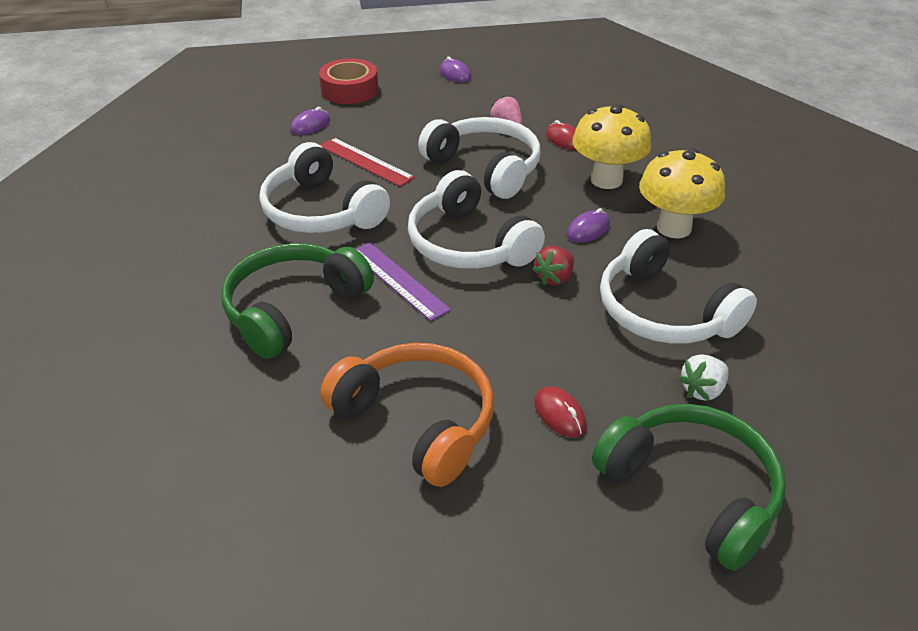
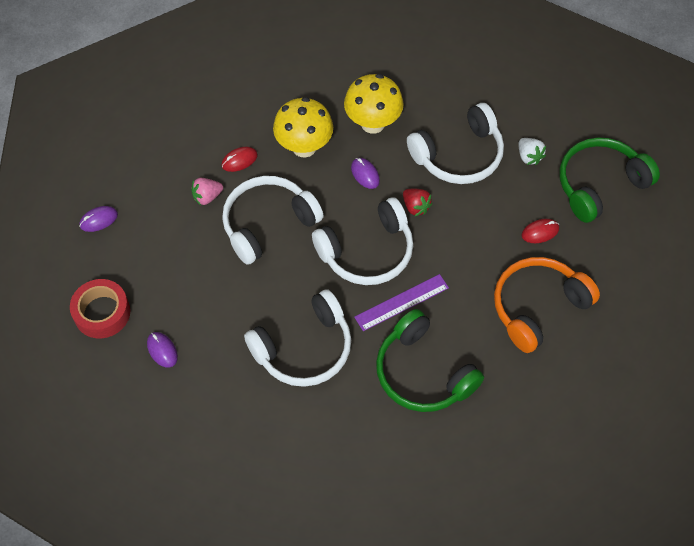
camera: 80 degrees left, 20 degrees up
red ruler [320,138,415,187] -> none

